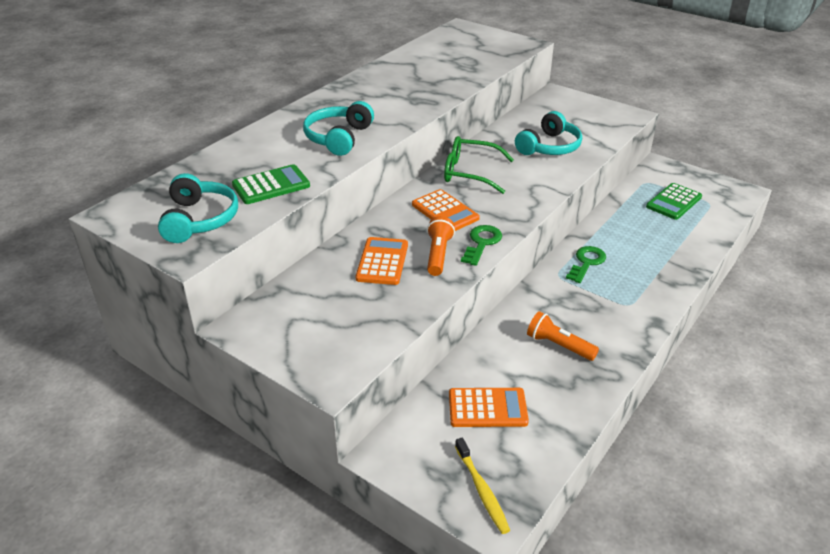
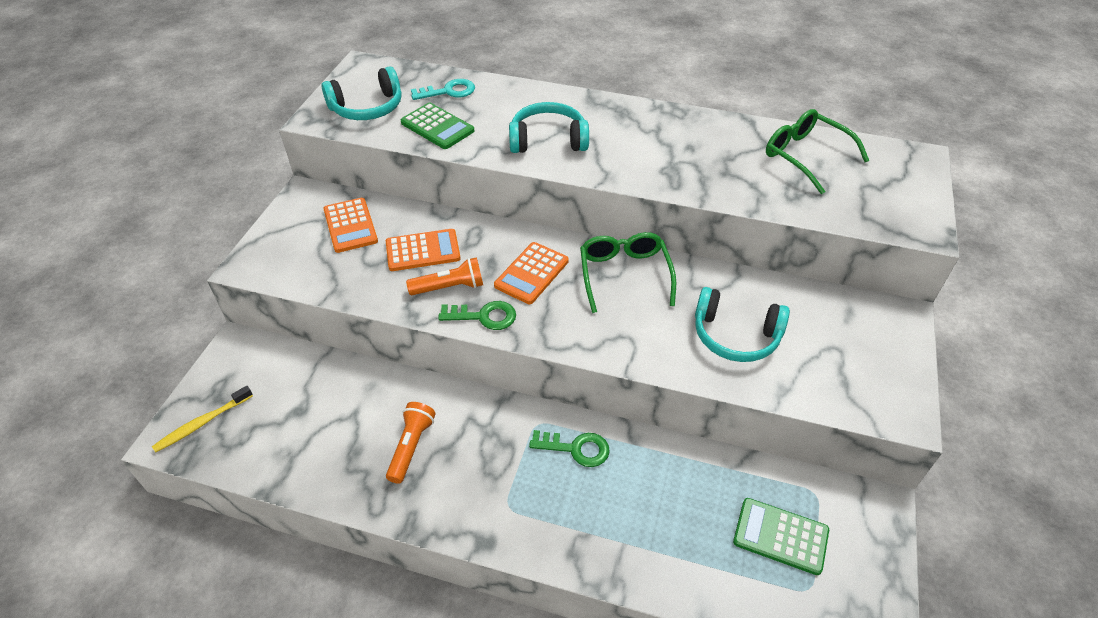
camera: 70 degrees right, 10 degrees up
orange calculator [449,388,529,427] -> orange calculator moved to [323,198,378,253]
none -> turquoise key [411,79,475,100]
none -> green glasses [766,109,869,194]

